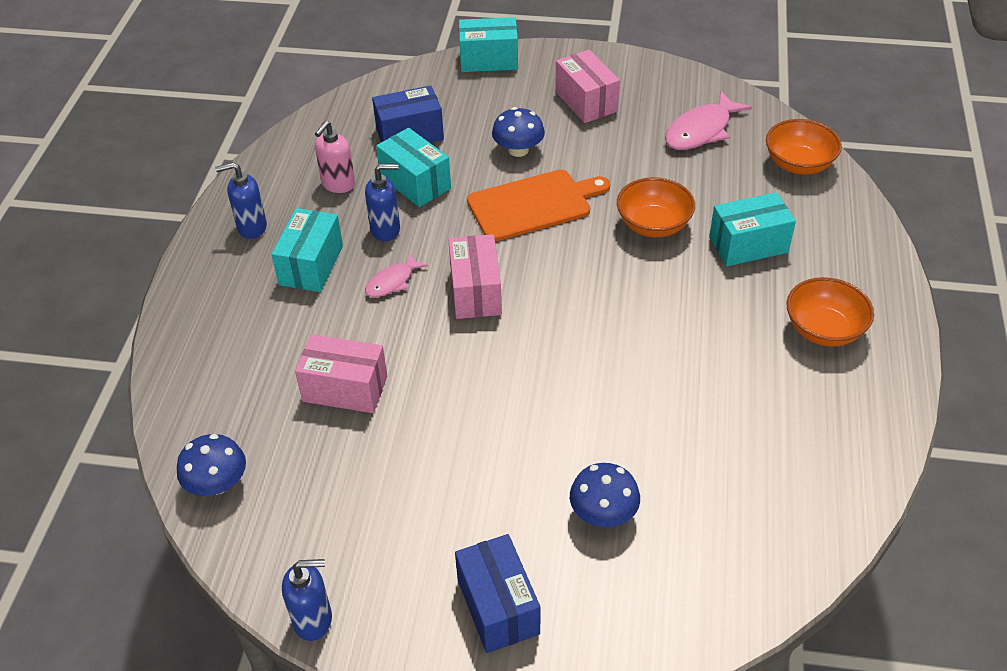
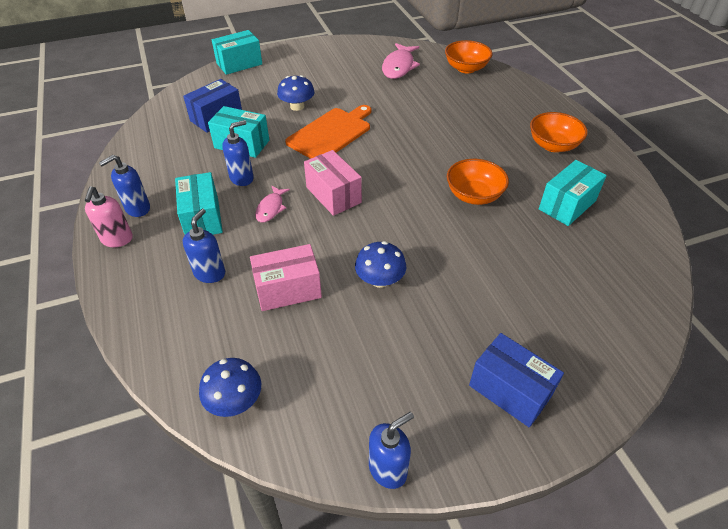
camera: 30 degrees left, 0 degrees up
pink soap dispenser [315,121,355,193] -> pink soap dispenser moved to [85,186,133,247]
pink box [555,50,620,123] -> none
blue mushroom [570,463,640,527] -> blue mushroom moved to [355,241,406,288]
orange bowl [617,177,695,238] -> orange bowl moved to [447,159,509,205]
turquoise box [709,192,796,266] -> turquoise box moved to [539,160,607,226]
none -> blue soap dispenser [183,209,225,283]

